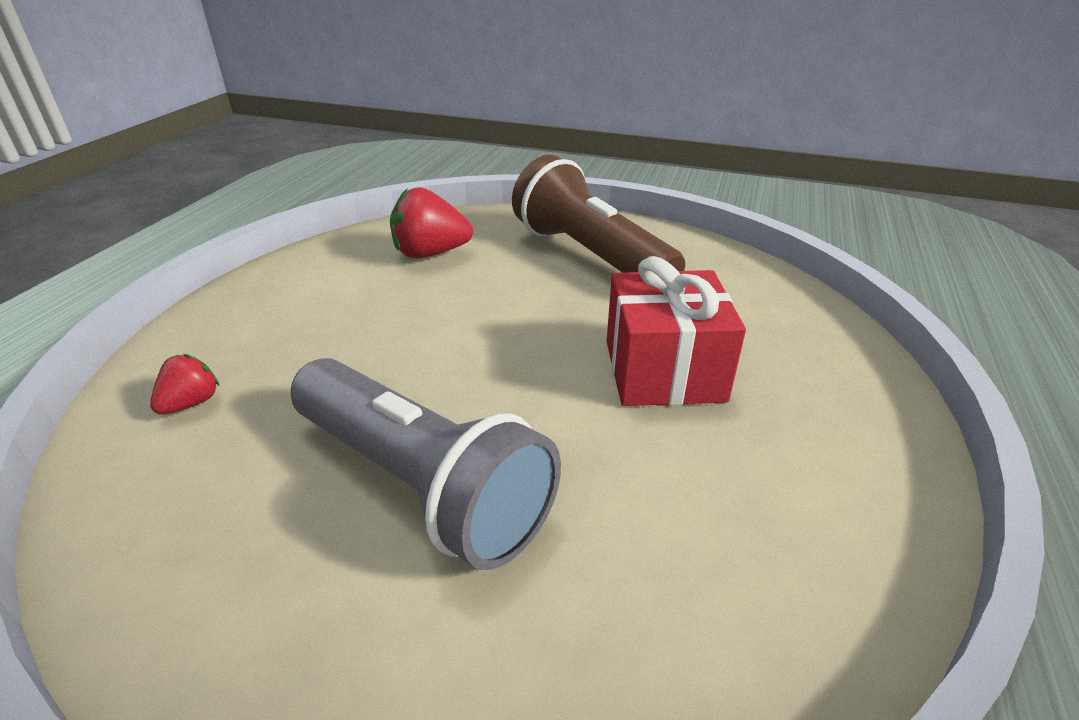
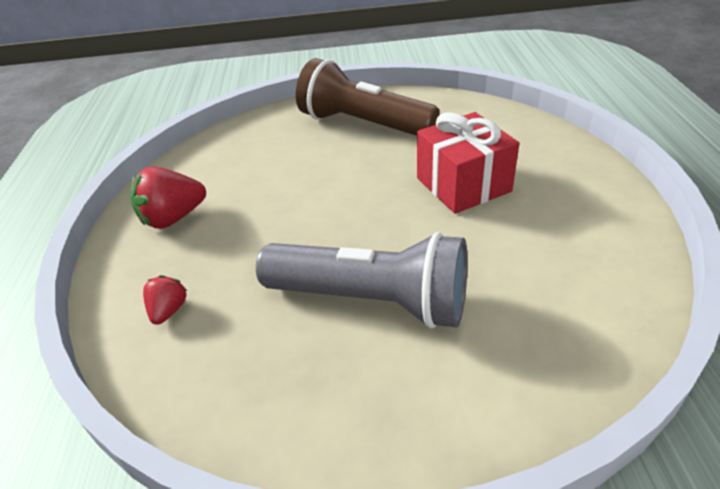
camera: 20 degrees left, 5 degrees up
red strawberry [390,187,473,258] -> red strawberry moved to [131,167,206,229]

